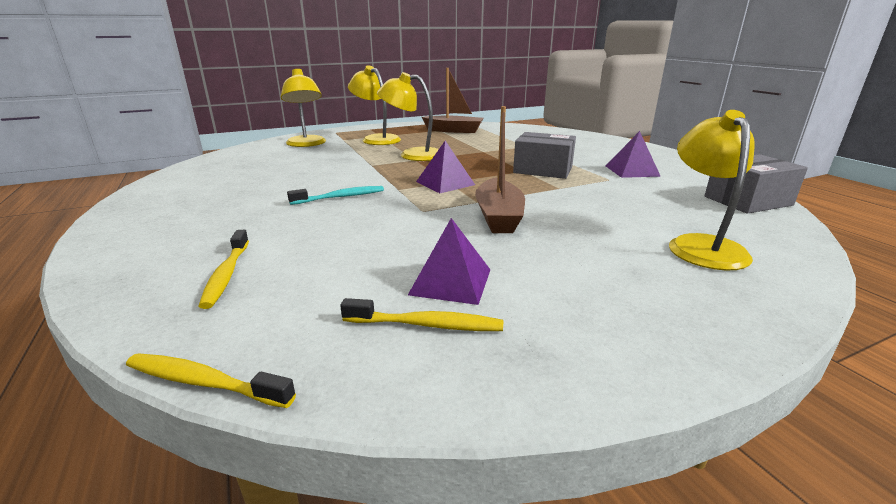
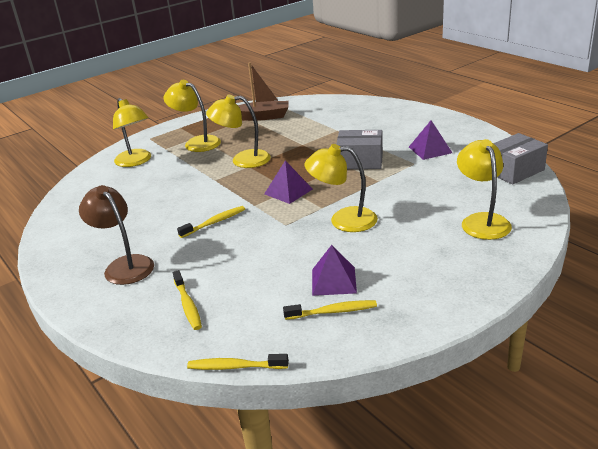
camera: 10 degrees left, 5 degrees up
turquoise toothbrush [287,186,384,205] -> yellow toothbrush [177,206,245,238]
brown boat [475,106,525,233] -> yellow lamp [304,144,378,232]
none -> brown lamp [79,185,154,285]

